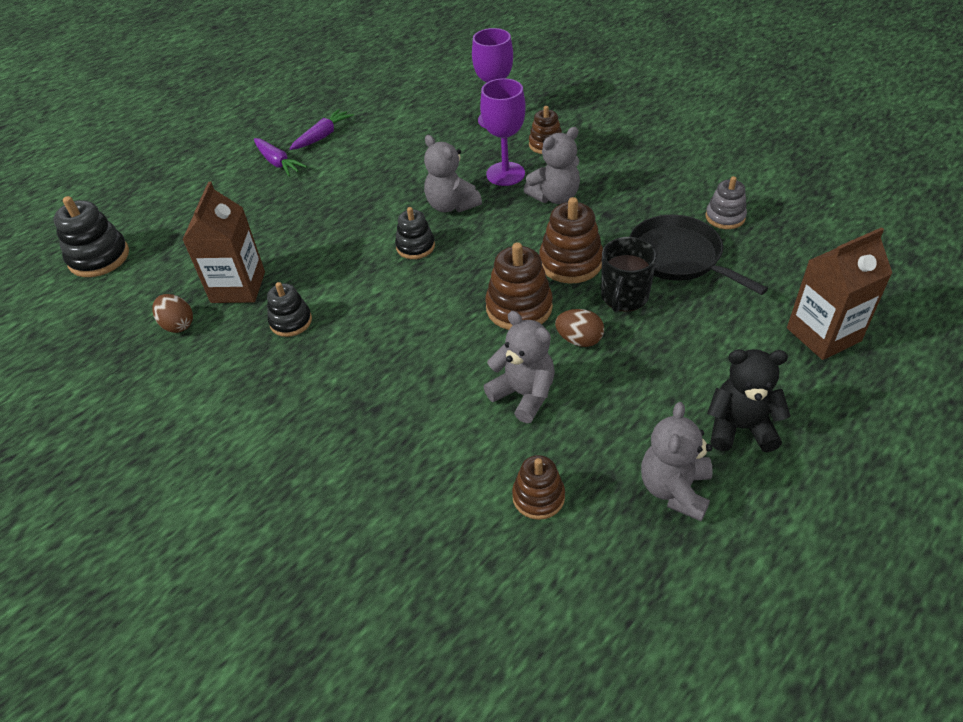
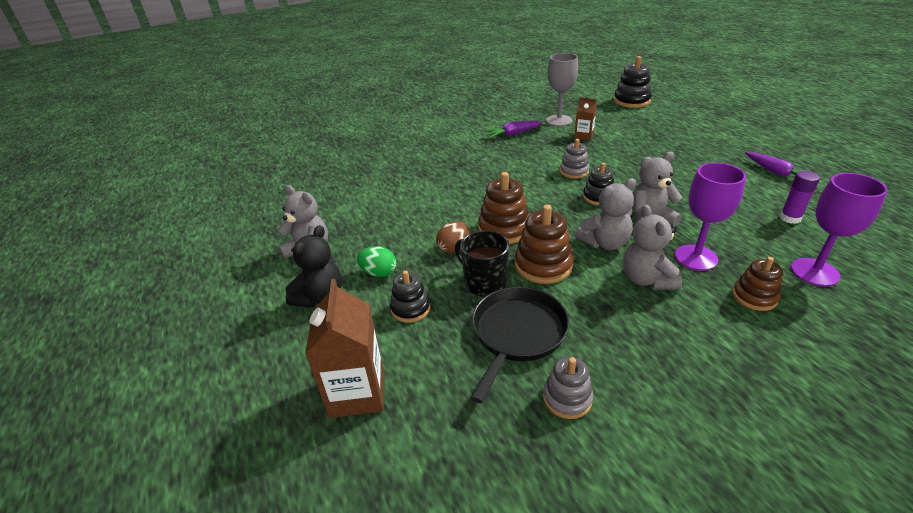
camera: 110 degrees right, 10 degrees down
brown egg [152,294,193,333] -> grey goblet [546,53,578,126]
brown carton [182,182,265,303] -> brown carton [574,97,597,140], size x0.55
purple carrot [254,138,307,176] -> purple carrot moved to [485,121,542,138]
black stacking toy [267,282,312,337] -> black stacking toy moved to [390,270,431,323]
grey teddy bear [484,311,555,423] -> grey teddy bear moved to [575,178,636,250]
brown stacking toy [512,455,565,520] -> none
black pan [630,215,768,295] -> black pan turned 45 degrees counterclockwise [471,287,569,403]
none -> green egg [357,246,396,277]
none -> grey stacking toy [560,139,589,179]
none -> purple glue stick [780,171,820,224]

